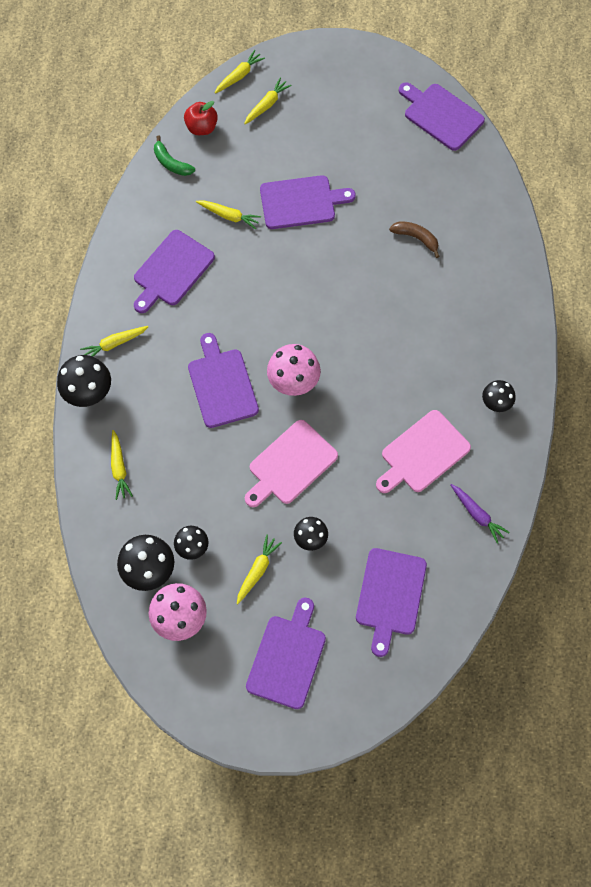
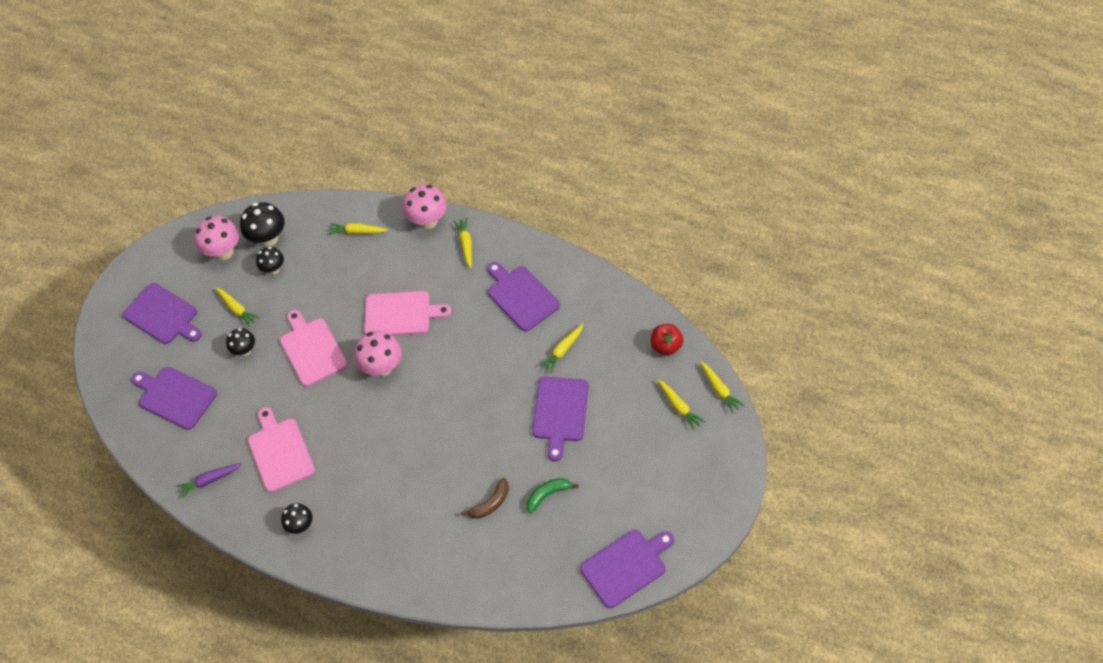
camera: 110 degrees right, 10 degrees down
black mushroom [57,355,111,407] -> pink mushroom [403,185,447,229]
green banana [154,135,195,176] -> green banana moved to [526,478,579,514]
purple cutting board [188,333,259,428] -> pink cutting board [364,291,452,335]

